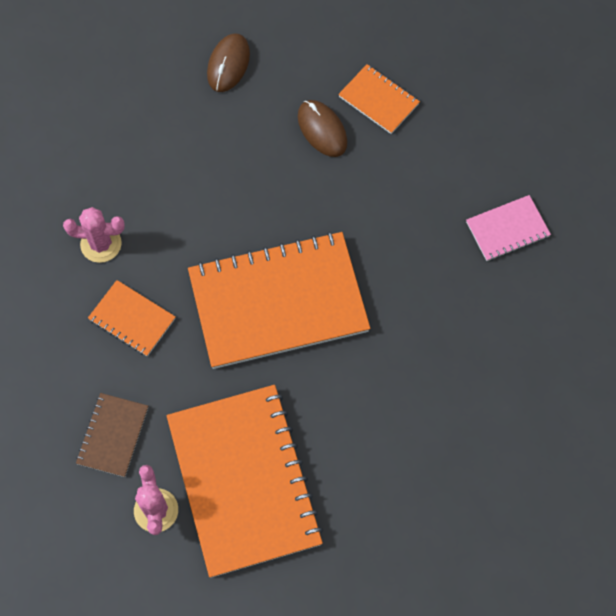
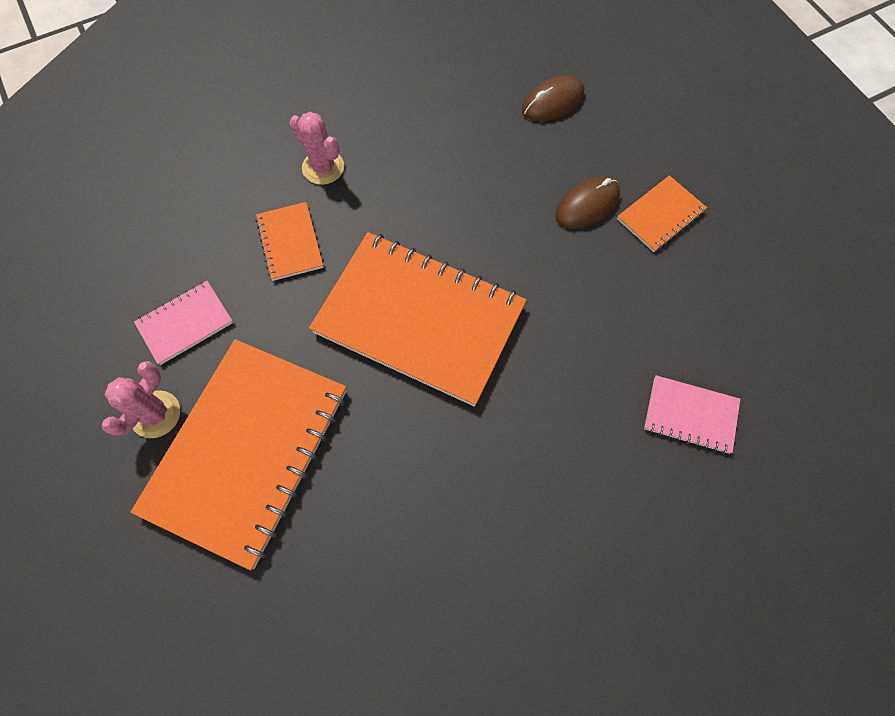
camera: 40 degrees right, 0 degrees up
brown notebook [76,393,148,477] -> pink notebook [134,281,233,365]
brown mouse [298,100,347,157] -> brown mouse turned 45 degrees clockwise [555,177,620,229]
orange notebook [338,64,420,134] -> orange notebook turned 60 degrees clockwise [617,175,707,252]

